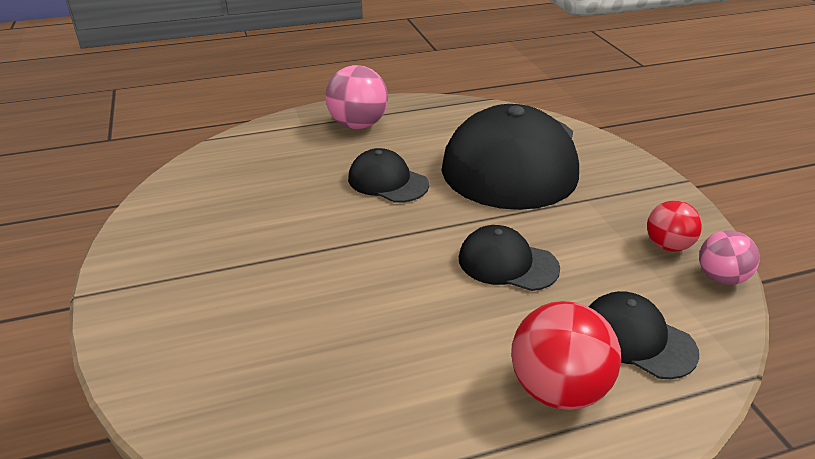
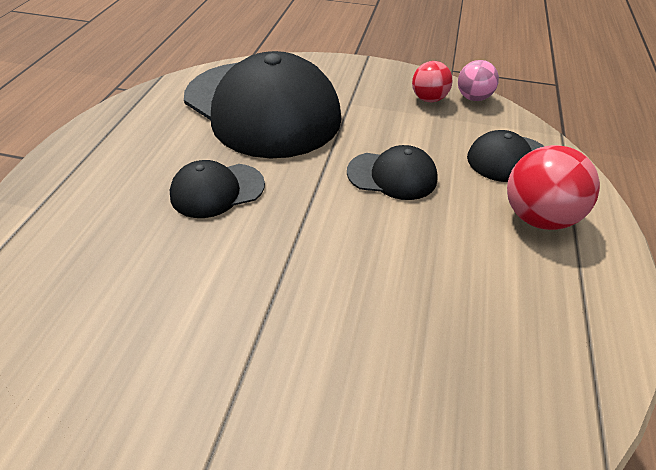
camera: 60 degrees left, 10 degrees up
pink ball [325,65,388,129] -> none
black cap [459,225,560,291] -> black cap turned 135 degrees counterclockwise [347,145,438,200]

